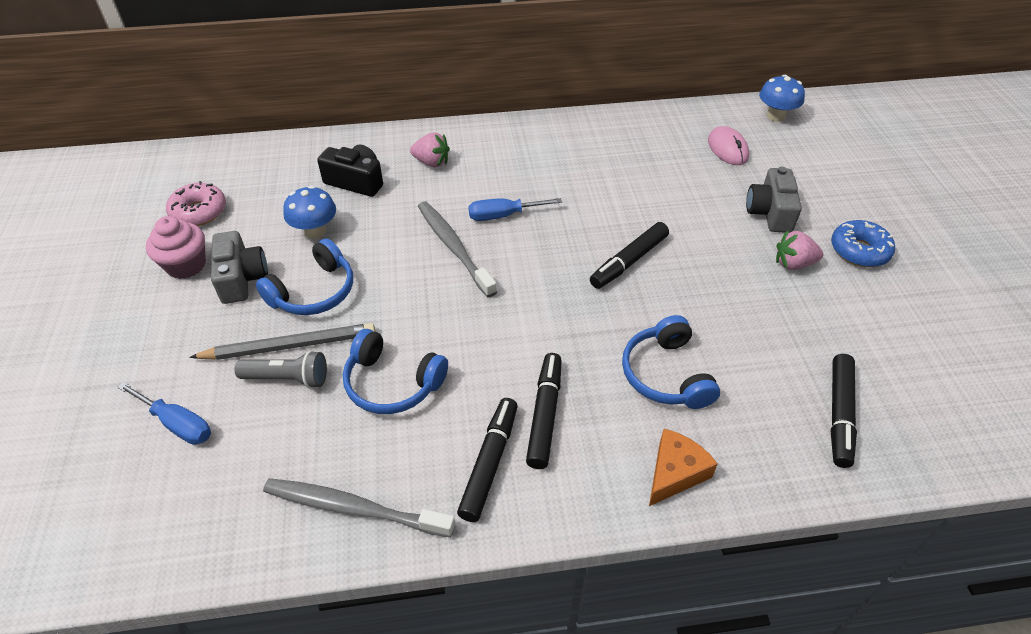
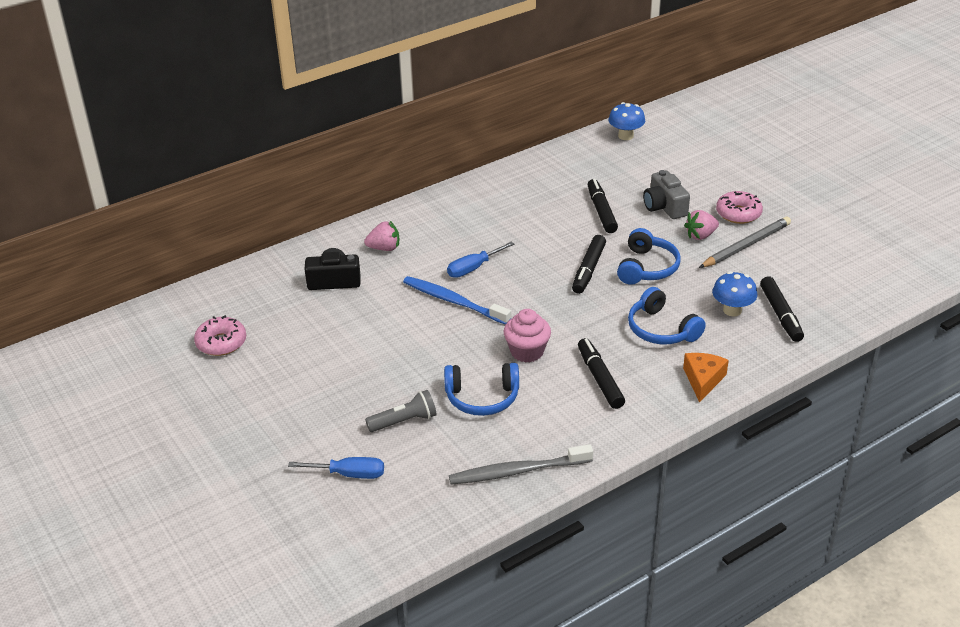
camera: 25 degrees left, 10 degrees down
pink cupcake [146,216,206,279] -> pink cupcake moved to [504,309,551,363]
grey pencil [189,323,375,360] -> grey pencil moved to [699,217,791,268]
grey camera [211,231,268,304] -> none
blue headphones [256,238,353,315] -> blue headphones moved to [617,228,681,285]
blue mushroom [283,186,336,239] -> blue mushroom moved to [712,271,757,316]
grey toothbrush [418,201,497,298] -> blue toothbrush [403,276,511,325]
black marker [457,398,518,522] -> black marker moved to [588,179,618,233]
pink mouse [708,126,749,165] -> none
blue donut [831,220,895,267] -> pink donut [716,191,763,224]

